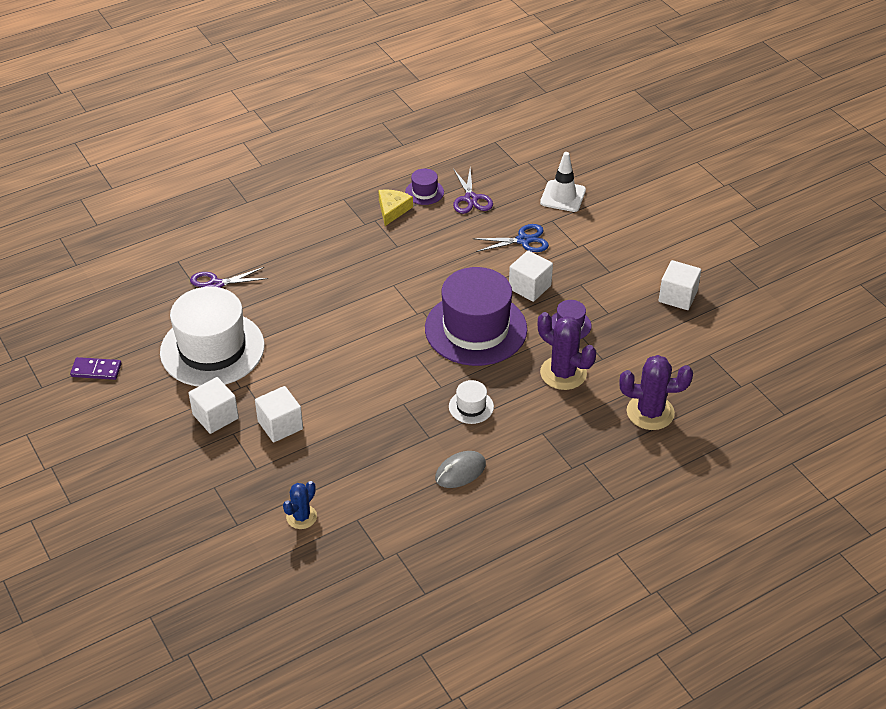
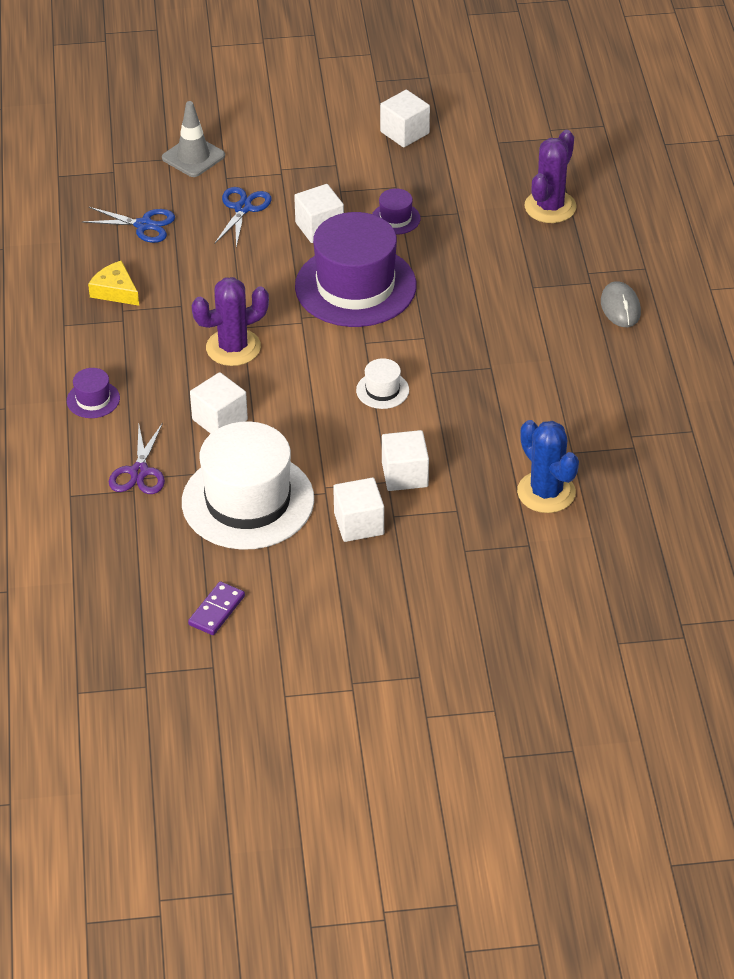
camera: 65 degrees left, 0 degrees up
blue cactus [283,481,317,529] -> blue cactus [517,420,579,513], size x1.66
purple hat [405,168,444,205] -> purple hat moved to [67,368,120,418]
grey mouse [435,451,486,488] -> grey mouse moved to [601,281,641,327]
white hat [449,380,494,424] -> white hat moved to [356,358,409,409]
purple scissors [453,168,493,214] -> blue scissors [82,207,175,243]
purple cactus [538,312,596,390] -> purple cactus moved to [192,277,269,366]
white traffic cone [540,152,586,212] -> grey traffic cone [162,101,225,177]
none -> white cube [190,372,248,434]

